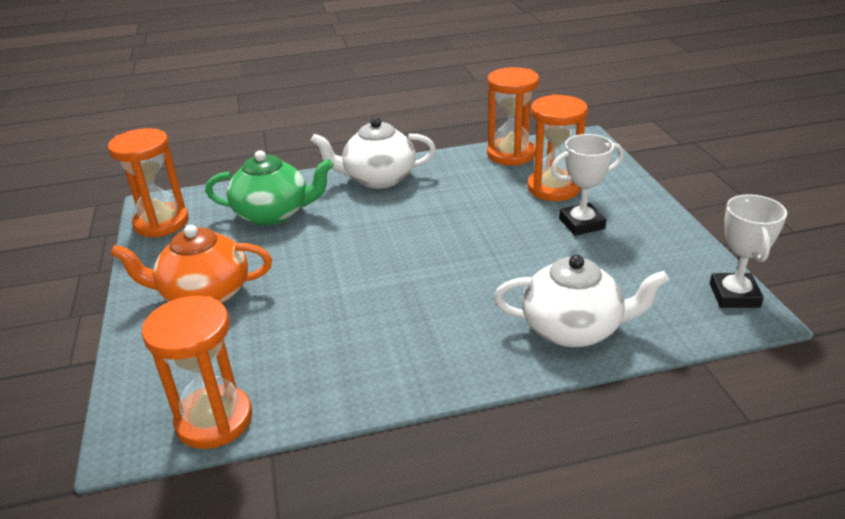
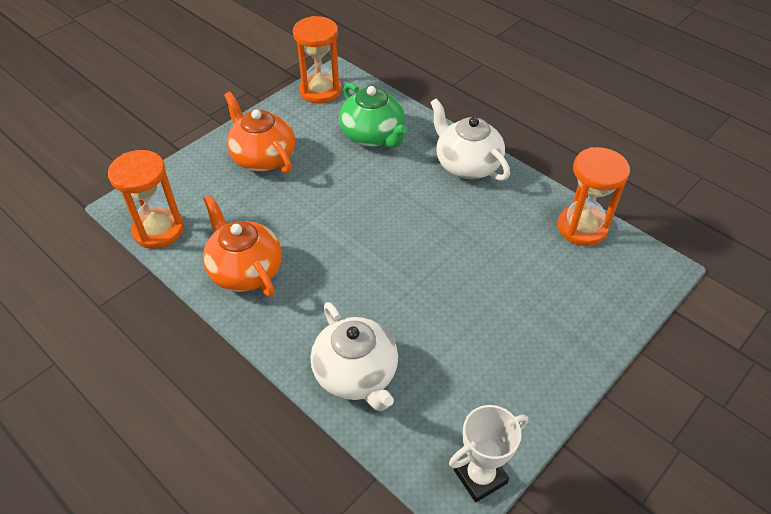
camera: 55 degrees right, 15 degrees up
orange hourglass [528,94,588,201] -> none
white trophy [551,134,624,236] -> none
none -> orange teapot [203,195,282,297]

